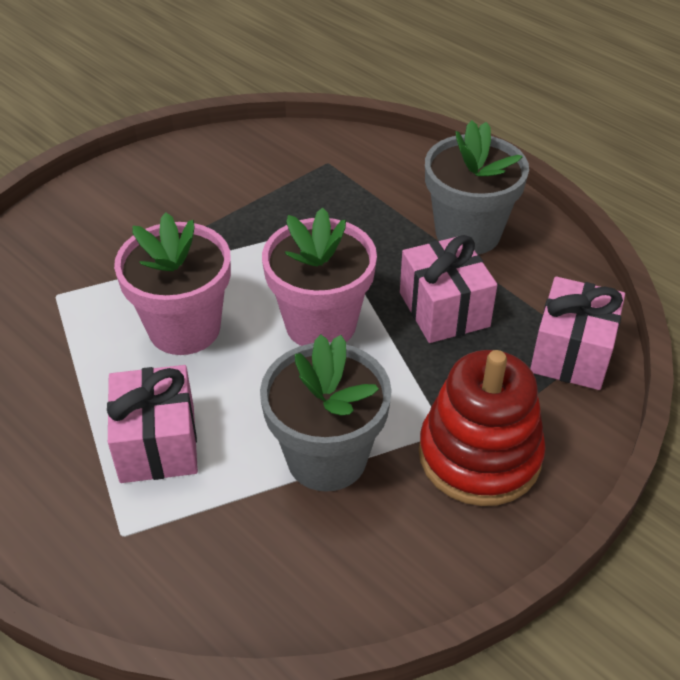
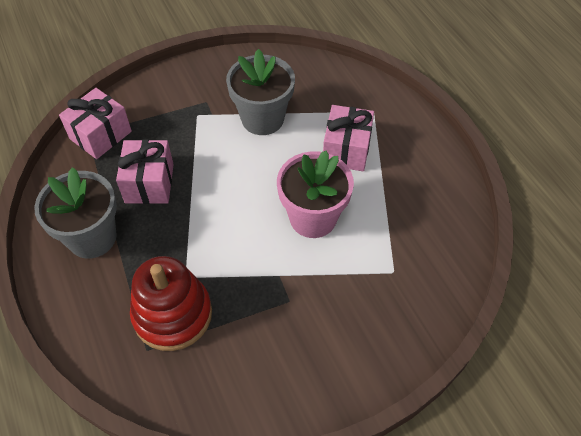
camera: 160 degrees left, 10 degrees up
pink flower pot [262,207,377,346] -> none
red stacking toy [419,350,546,506] -> red stacking toy moved to [130,256,212,351]

